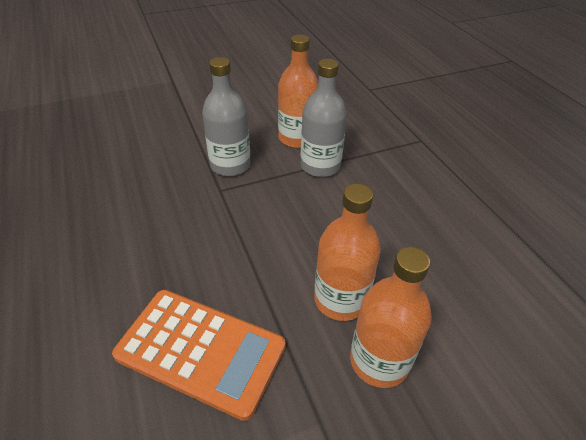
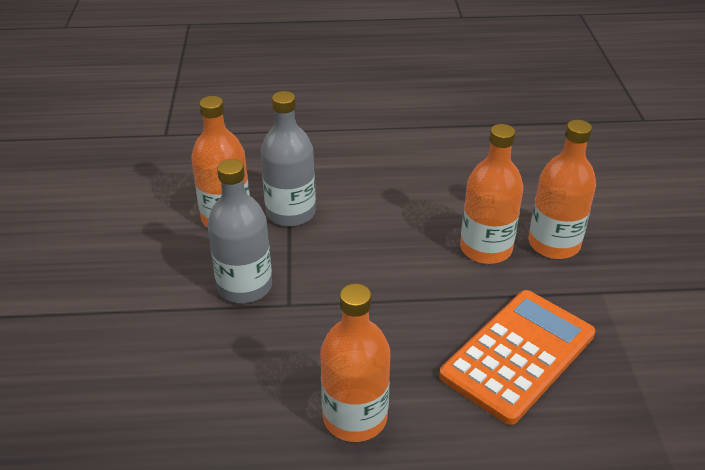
camera: 70 degrees left, 5 degrees down
none -> orange bottle [320,284,390,442]

